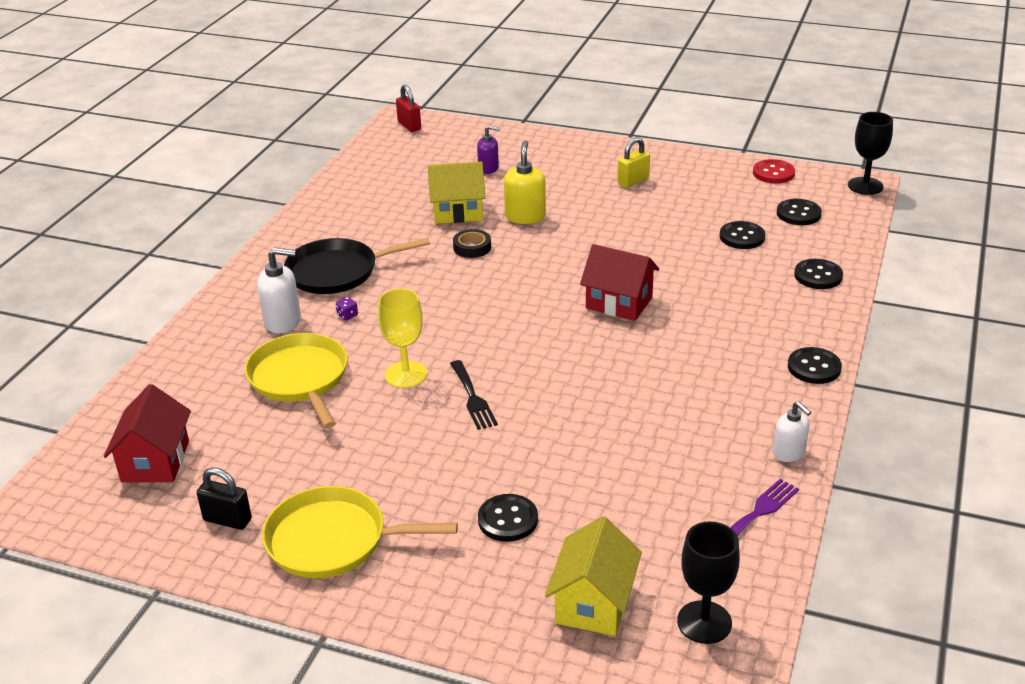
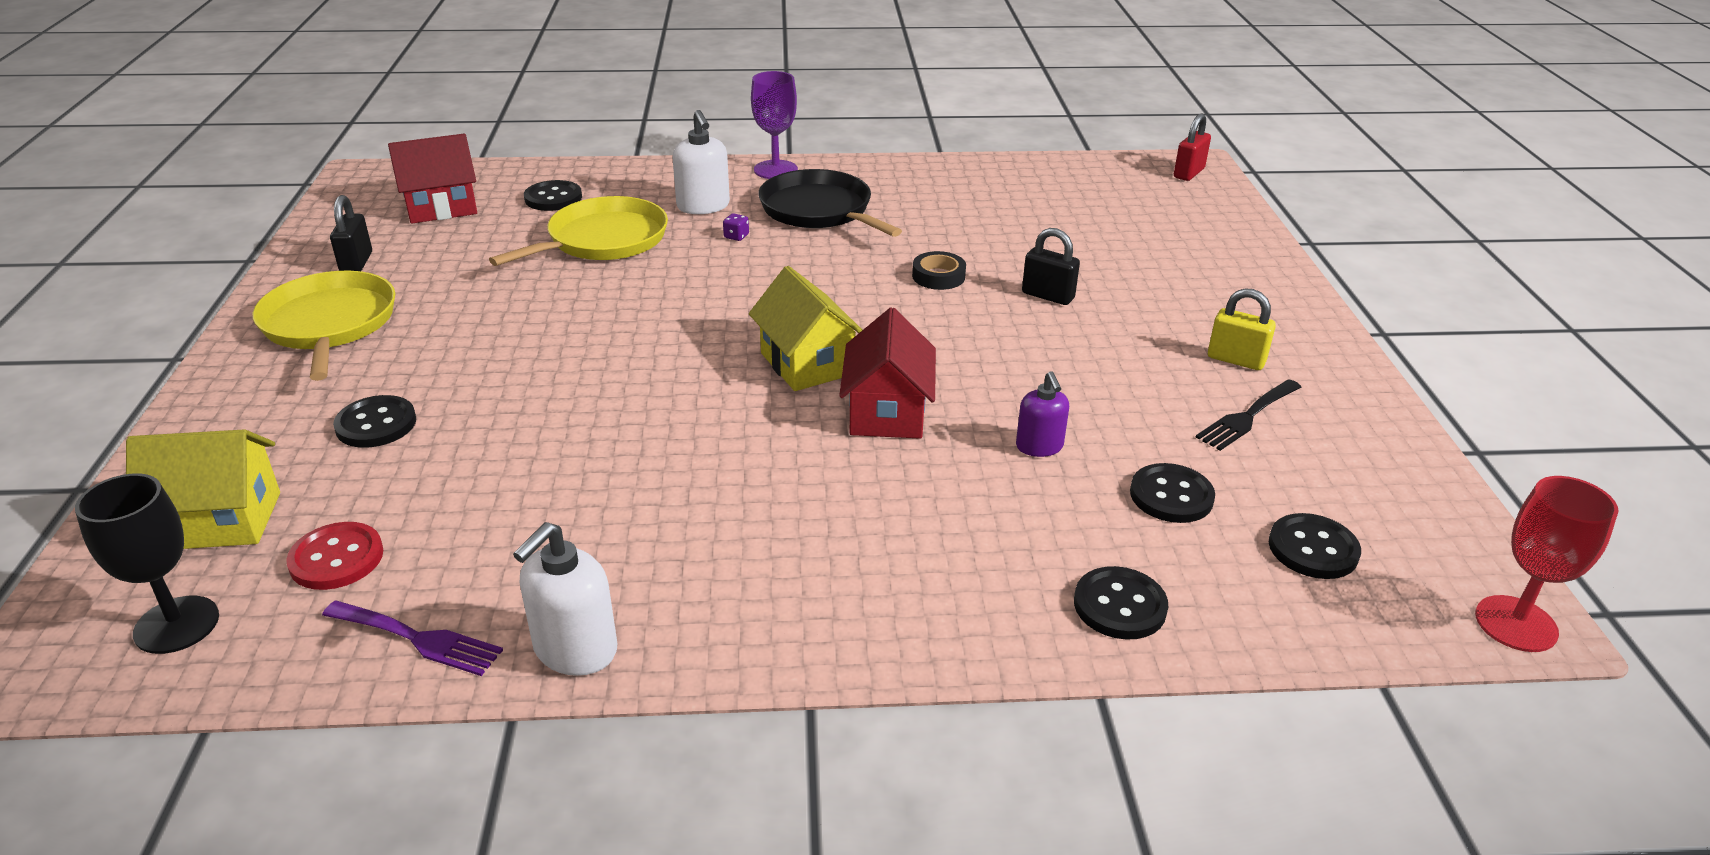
camera: 65 degrees right, 0 degrees up
yellow goblet [378,289,427,388] -> none
yellow house [427,161,486,224] -> yellow house moved to [749,266,862,391]
black fork [450,360,498,430] -> black fork moved to [1195,379,1302,451]
purple soap dispenser [477,125,500,174] -> purple soap dispenser moved to [1016,371,1069,457]
yellow soap dispenser [504,140,546,224] -> black padlock [1022,228,1080,305]
red button [753,159,795,184] -> red button moved to [286,522,383,590]
white soap dispenser [773,401,811,462] -> white soap dispenser [513,522,617,676], size x1.50
black button [788,347,842,384] -> black button moved to [524,180,582,211]
black goblet [848,112,893,195] -> red goblet [1475,476,1619,652]
none -> purple goblet [751,71,798,179]

